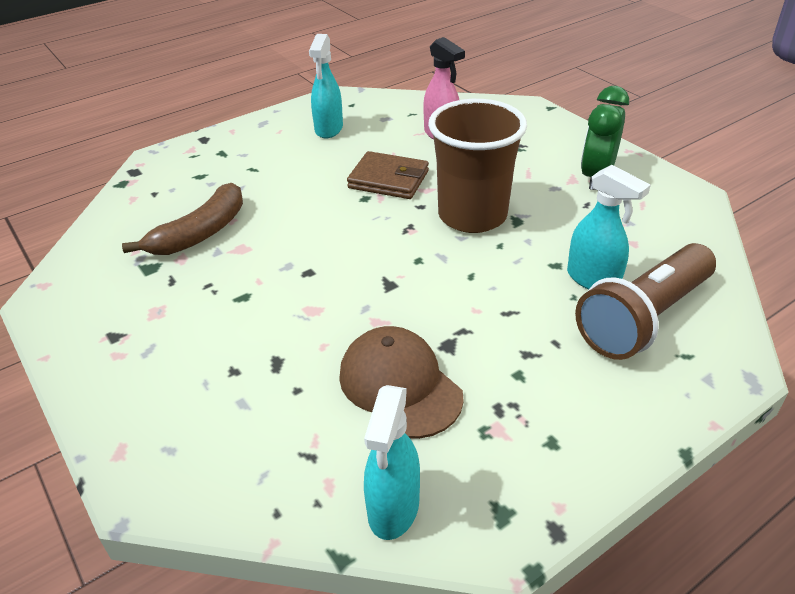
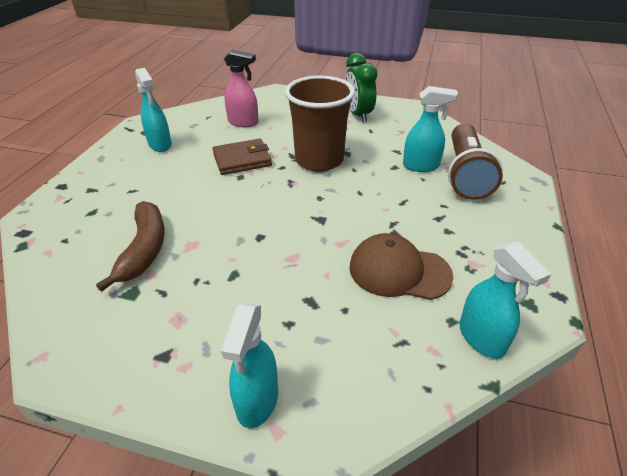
camera: 40 degrees left, 0 degrees up
none -> turquoise spray bottle [221,303,278,428]

